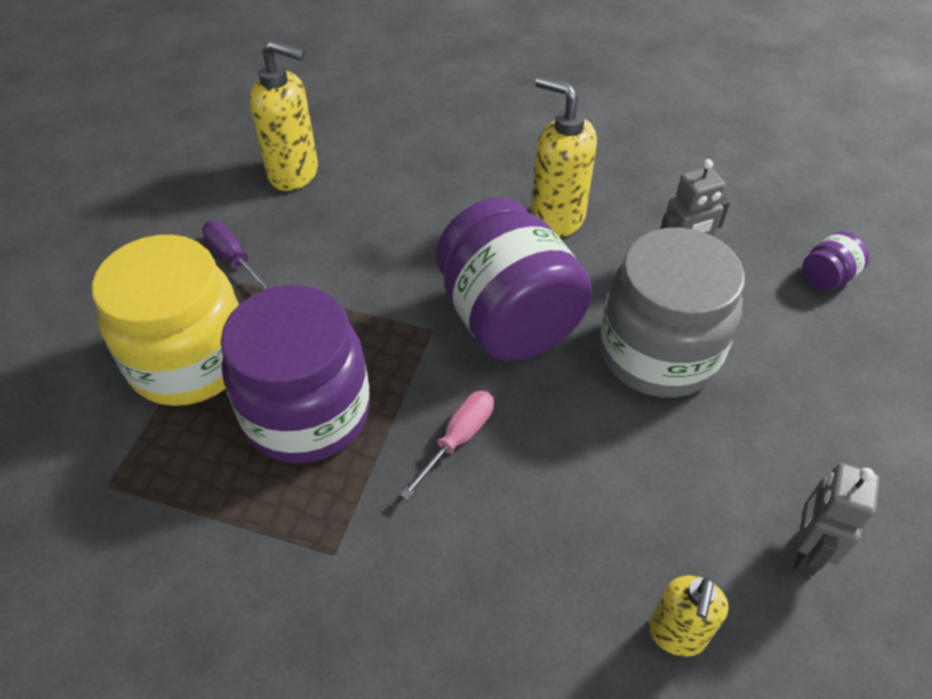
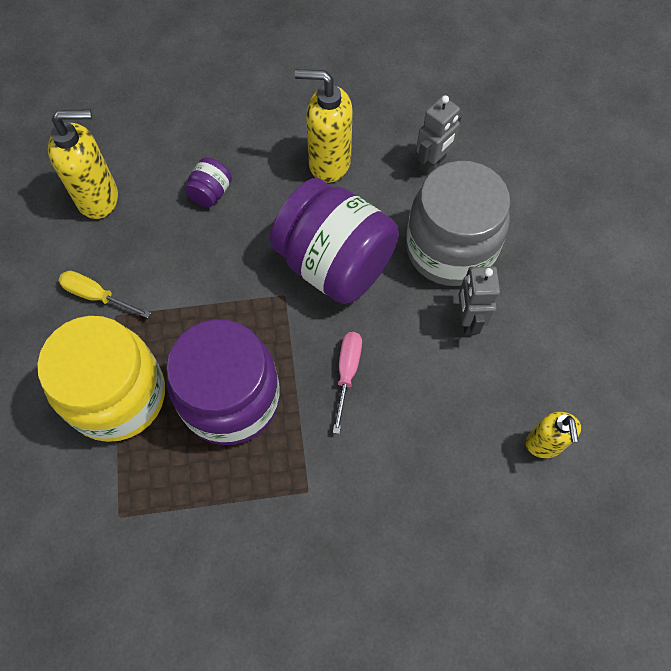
camera: 25 degrees left, 15 degrees up
purple screwdriver [202,221,272,290] -> yellow screwdriver [59,271,151,318]
grey robot [795,463,880,576] -> grey robot moved to [458,266,500,335]
purple jar [802,231,869,291] -> purple jar moved to [185,157,232,207]

